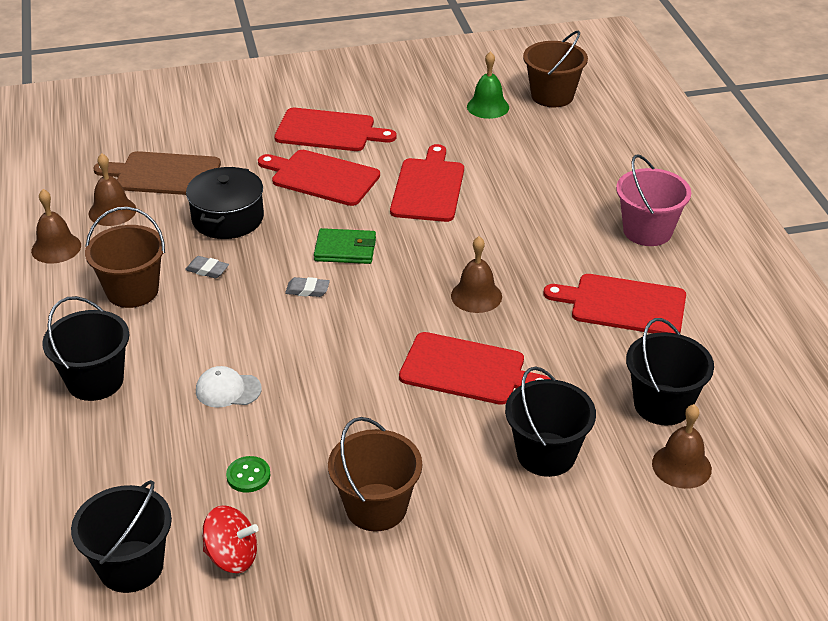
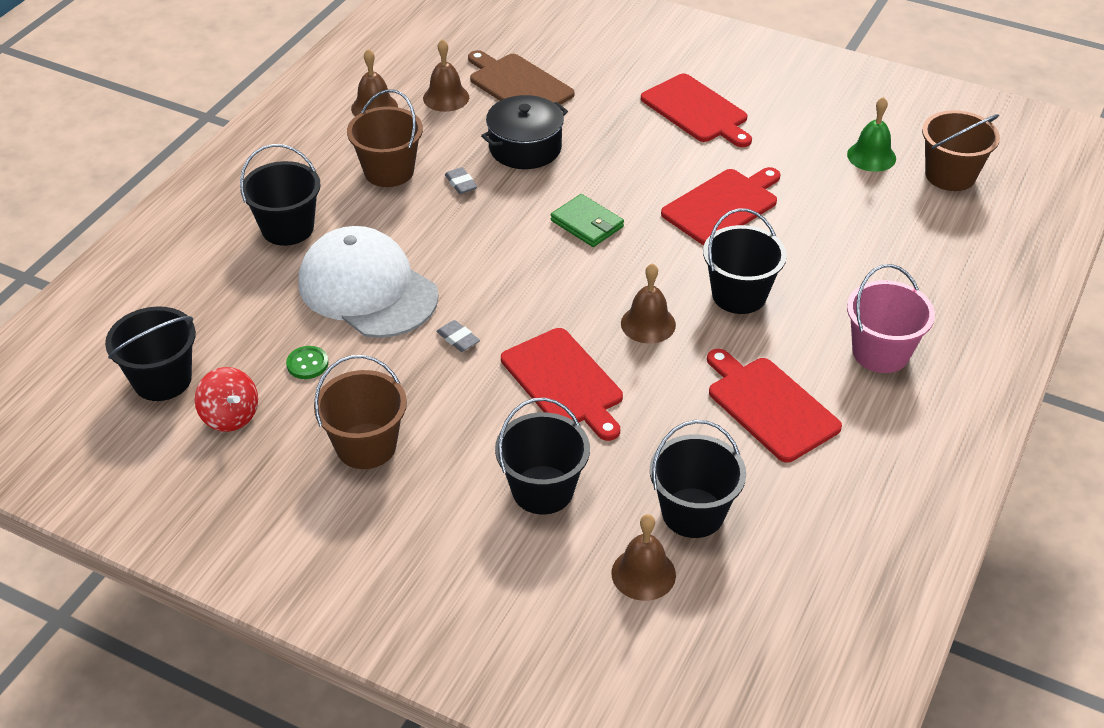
camera: 40 degrees right, 5 degrees up
white cap [196,366,262,408] -> white cap [299,226,439,338], size x2.40
red cutting board [258,150,380,206] -> none
grey eraser [285,277,330,297] -> grey eraser moved to [436,320,480,352]
none -> black bucket [703,208,787,314]

